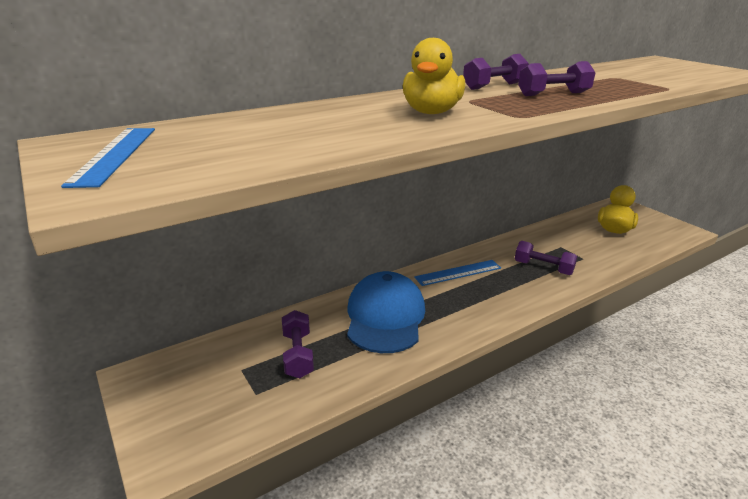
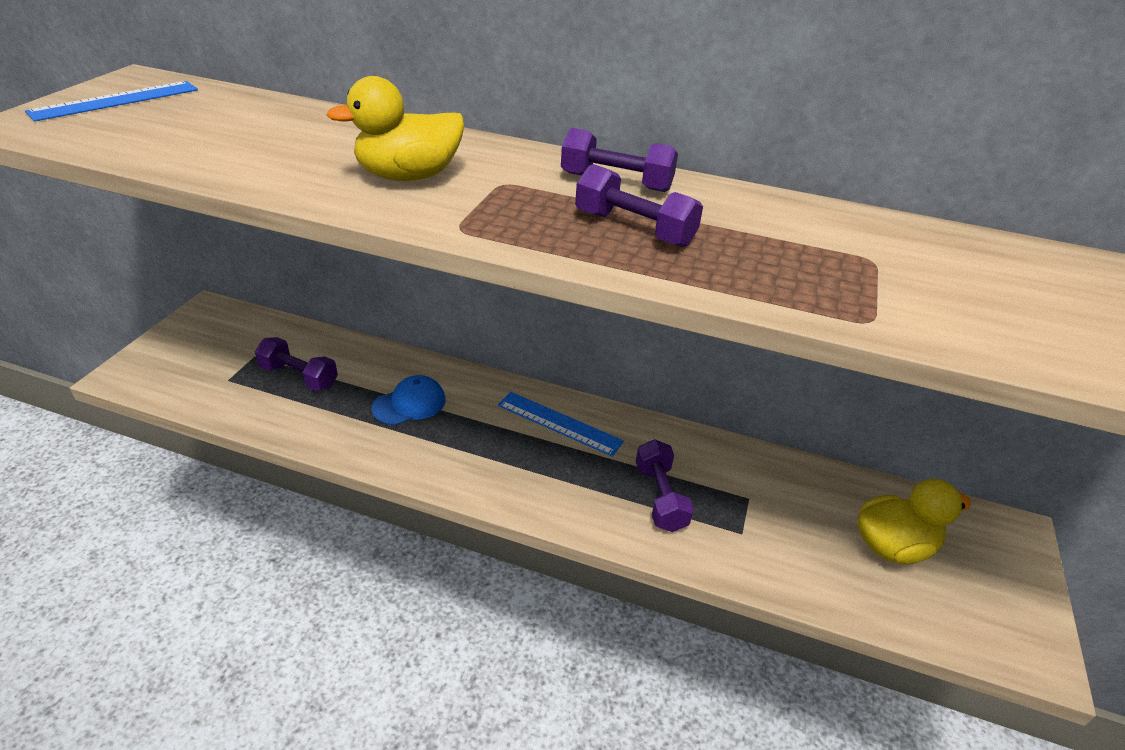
camera: 50 degrees right, 10 degrees up
purple dumbbell [282,310,314,378] -> purple dumbbell turned 75 degrees clockwise [255,337,338,391]
blue cap [347,271,425,353] -> blue cap [372,375,446,425], size x0.54

